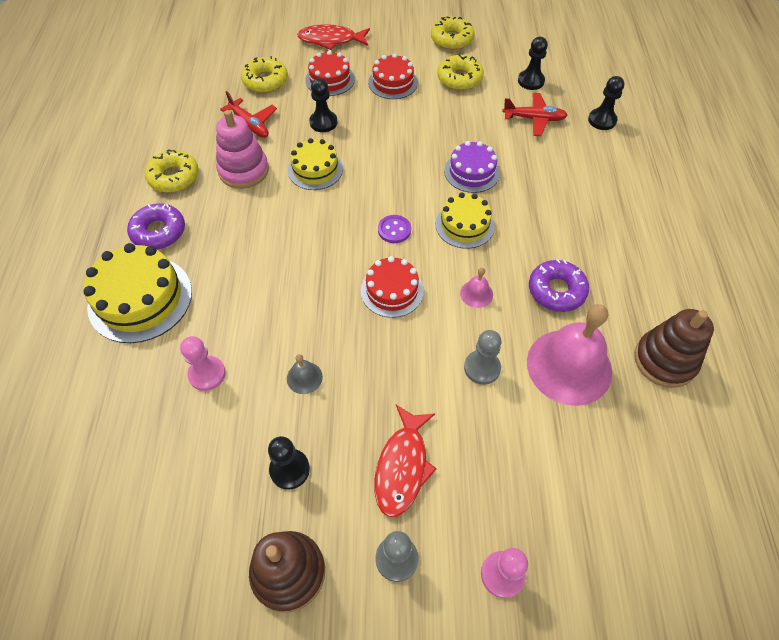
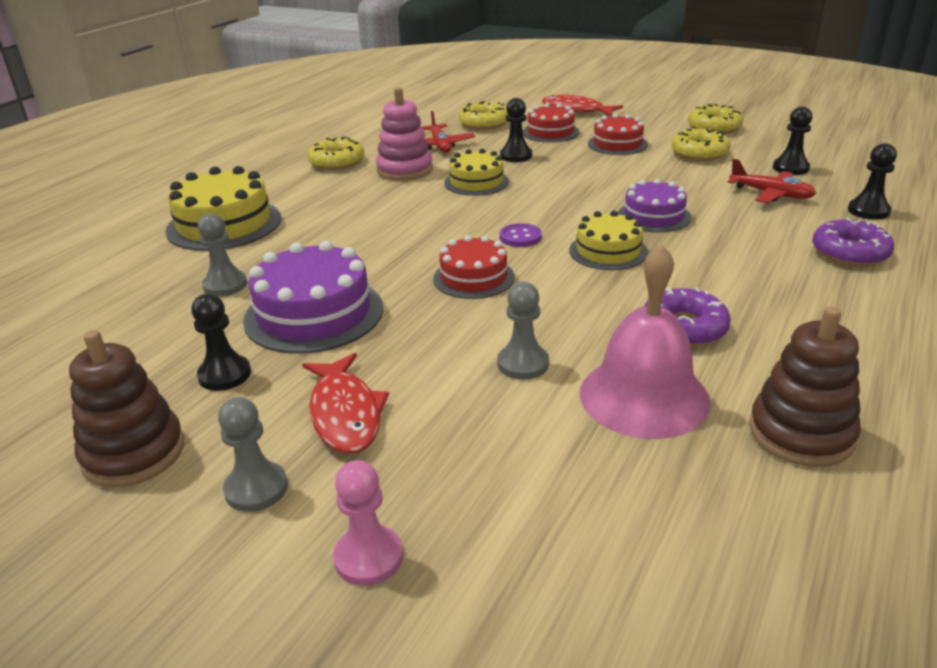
camera: 30 degrees right, 25 degrees down
purple donut [127,203,185,250] -> purple donut moved to [812,218,894,266]
pink pawn [180,336,226,391] -> grey pawn [198,213,247,297]
grey bell [287,354,323,394] -> purple cake [243,241,383,354]
red fish [374,405,437,517] -> red fish turned 60 degrees counterclockwise [302,353,389,454]
pink bell [460,268,493,308] -> none

